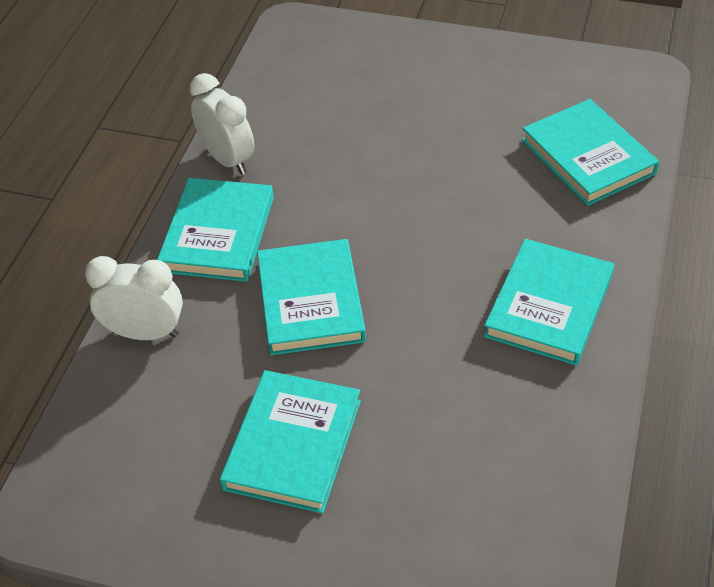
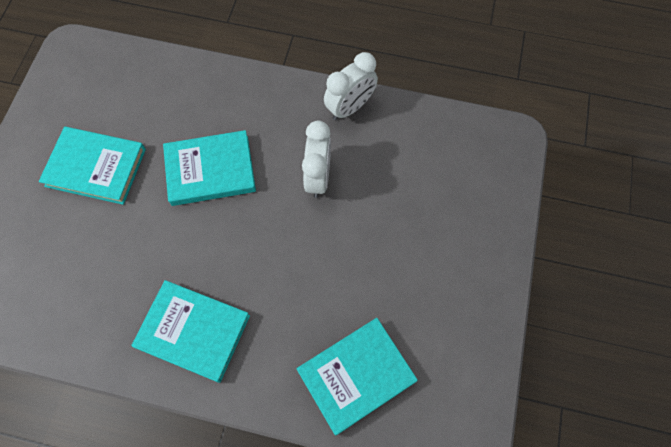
camera: 85 degrees right, 20 degrees up
white clock [85,256,183,340] -> white clock moved to [302,121,331,198]
turquoise book [157,178,274,282] -> none

